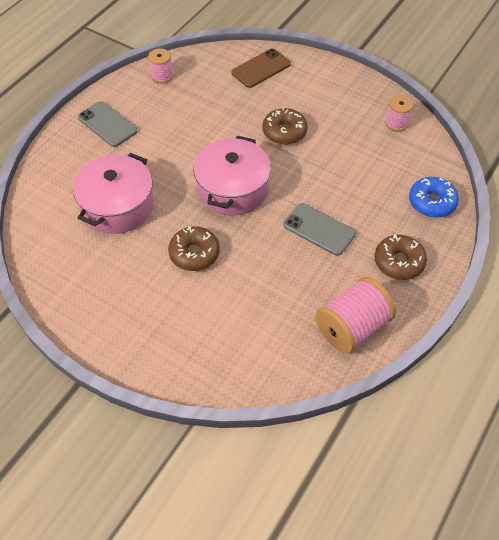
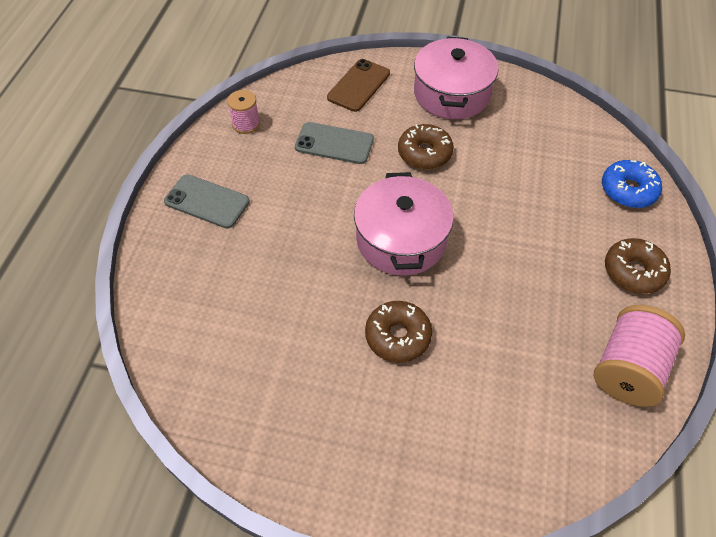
camera: 20 degrees left, 0 degrees up
pink pot [73,153,154,234] -> pink pot moved to [414,37,498,119]
grey phone [283,203,356,256] -> grey phone moved to [295,122,374,164]
pink spool [385,95,413,132] -> none

